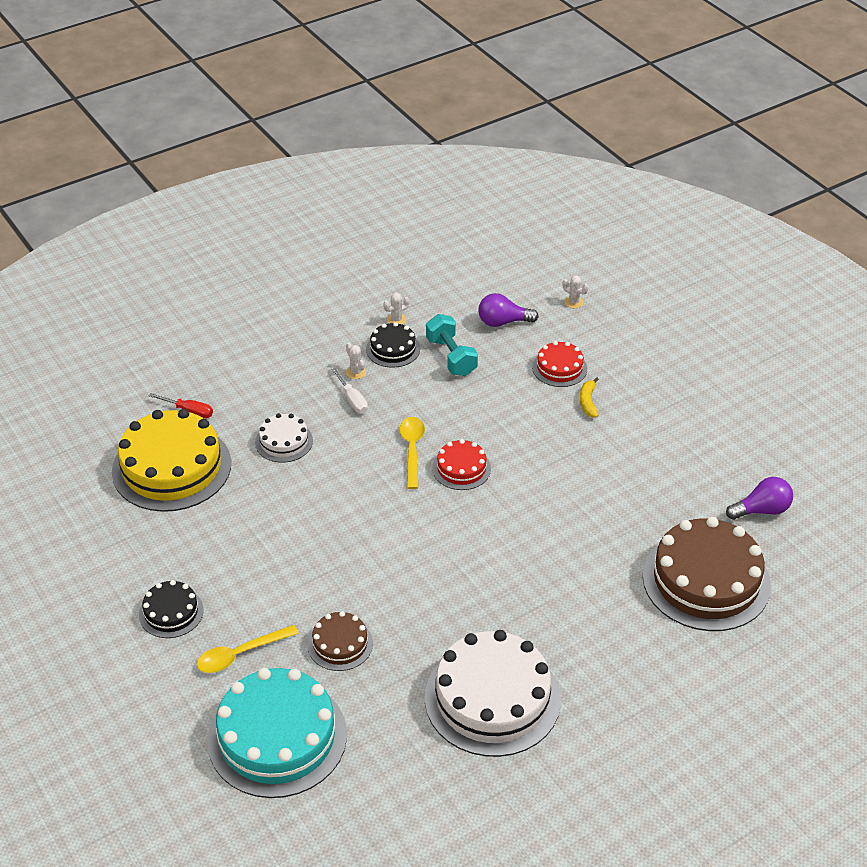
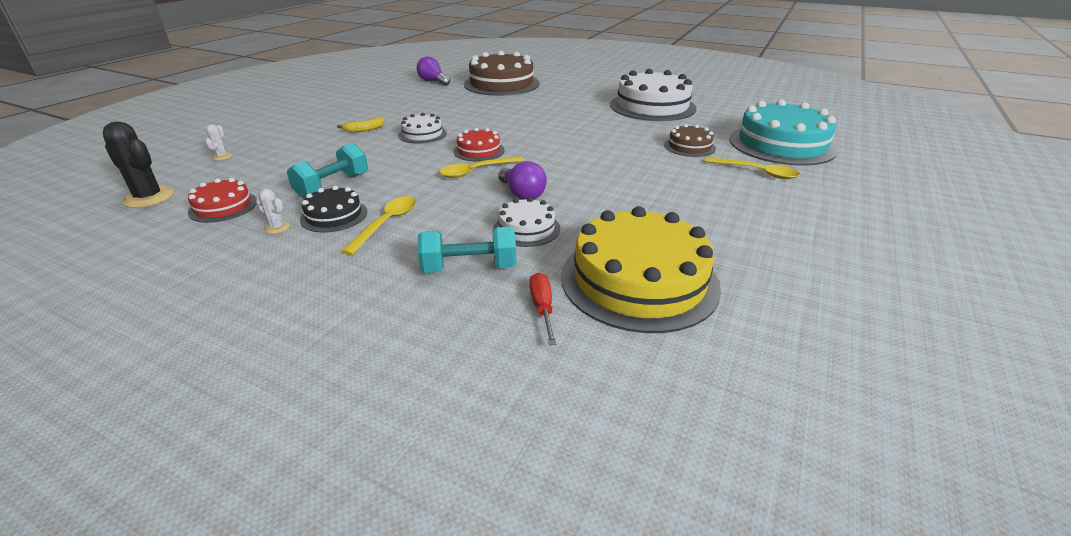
camera: 120 degrees left, 10 degrees down
black cake [139,580,204,638] -> none
white screwdriver [331,368,368,413] -> none
white cactus [346,343,366,379] -> yellow spoon [341,196,416,255]
purple light bulb [478,293,539,327] -> purple light bulb moved to [498,161,547,200]
red cake [532,341,587,387] -> red cake moved to [188,178,257,223]
none -> black cactus [103,122,174,208]
none -> white cake [398,113,447,144]
none -> turquoise dumbbell [418,227,516,273]

